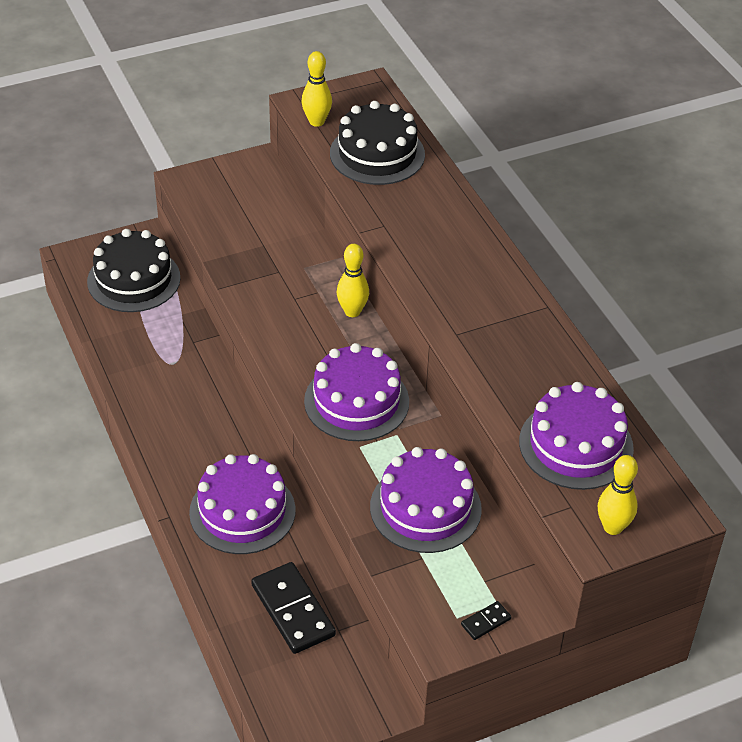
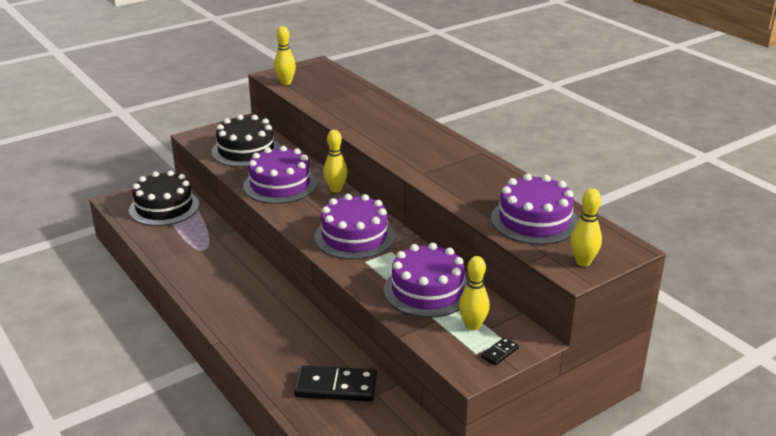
camera: 10 degrees left, 15 degrees down
purple cake [189,454,296,554] -> purple cake moved to [243,146,317,204]
black domino [251,562,336,654] -> black domino turned 45 degrees counterclockwise [294,365,377,402]
black cake [330,101,425,185] -> black cake moved to [212,115,280,167]
none -> yellow bowling pin [459,256,490,331]

